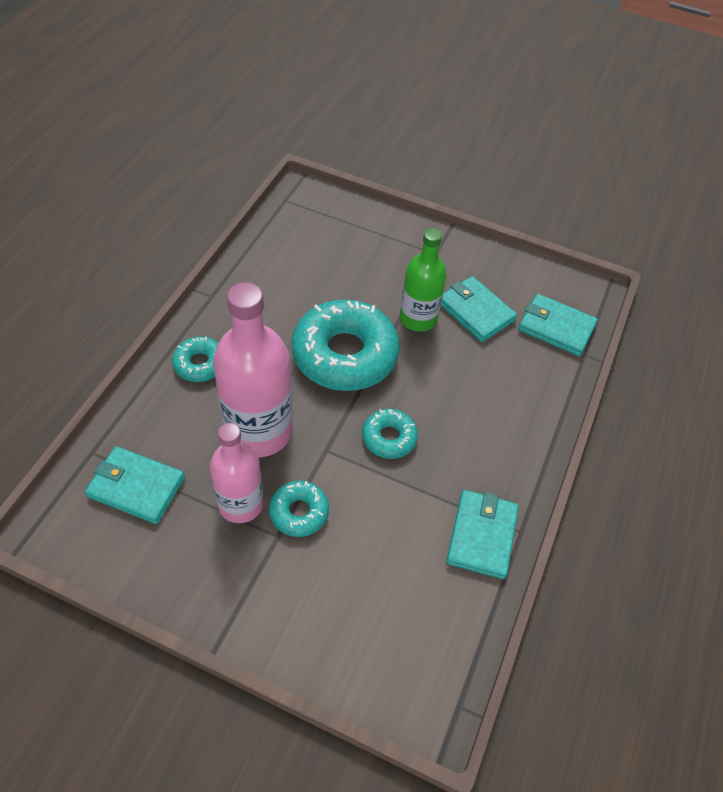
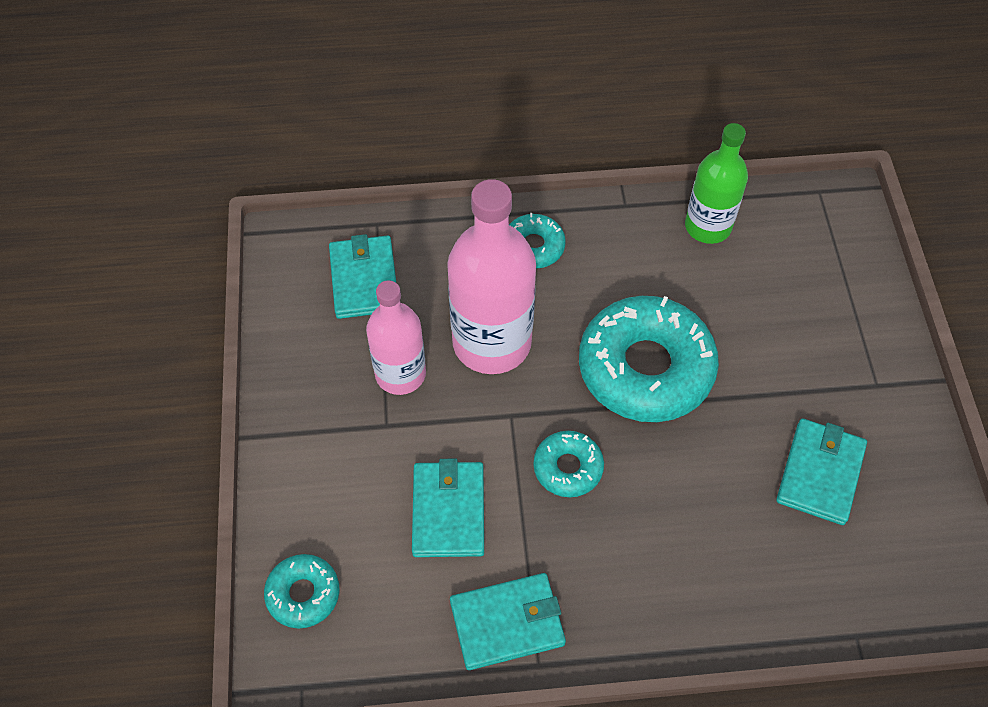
camera: 65 degrees right, 5 degrees up
turquoise donut [269,481,329,537] -> turquoise donut moved to [264,554,340,628]
green bottle [400,228,447,332] -> green bottle moved to [685,123,748,244]
turquoise wallet [518,294,598,356] -> turquoise wallet moved to [412,459,484,557]

